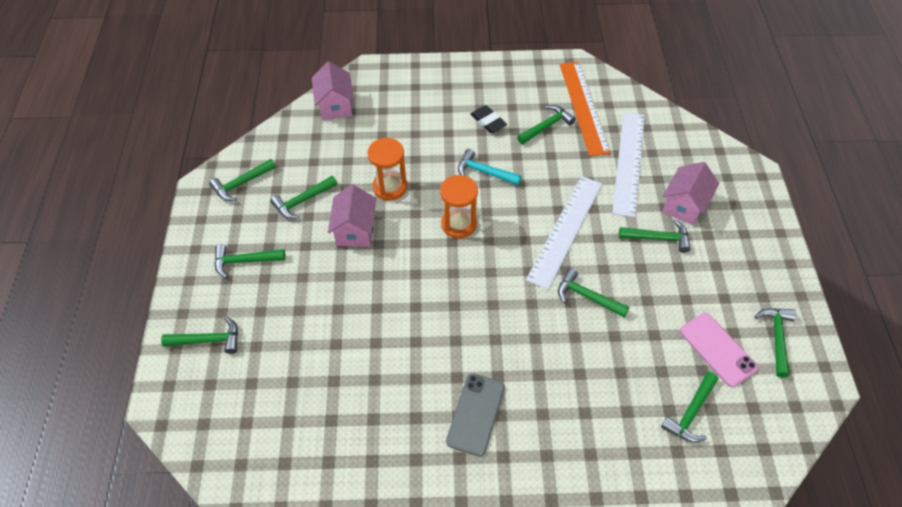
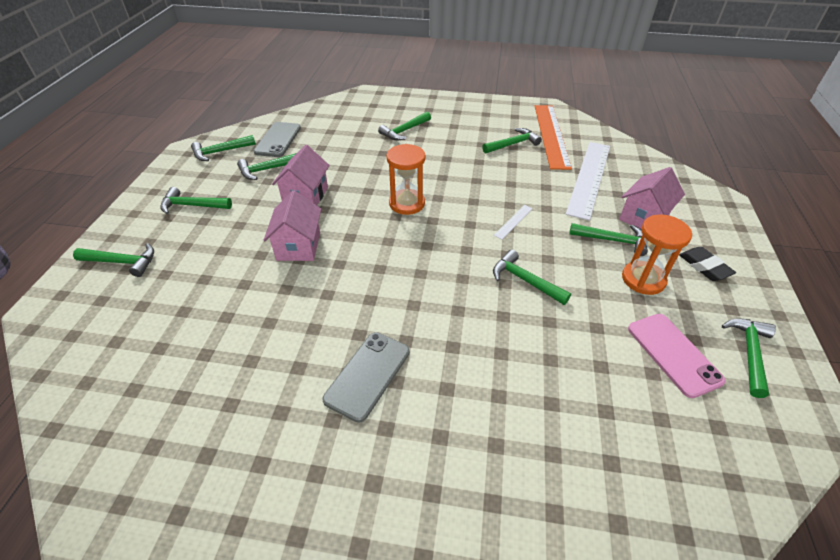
camera: 10 degrees right, 10 degrees down
pink house [312,61,354,120] -> pink house moved to [264,190,321,261]
orange hourglass [367,138,407,201] -> orange hourglass moved to [622,215,692,295]
turquoise hammer [458,149,522,185] -> none
black eraser [470,105,507,133] -> black eraser moved to [679,247,736,281]
white ruler [526,176,602,290] -> white ruler [493,205,533,240], size x0.41
green hammer [661,372,718,443] -> green hammer moved to [378,112,431,140]
none -> grey phone [254,122,301,157]

